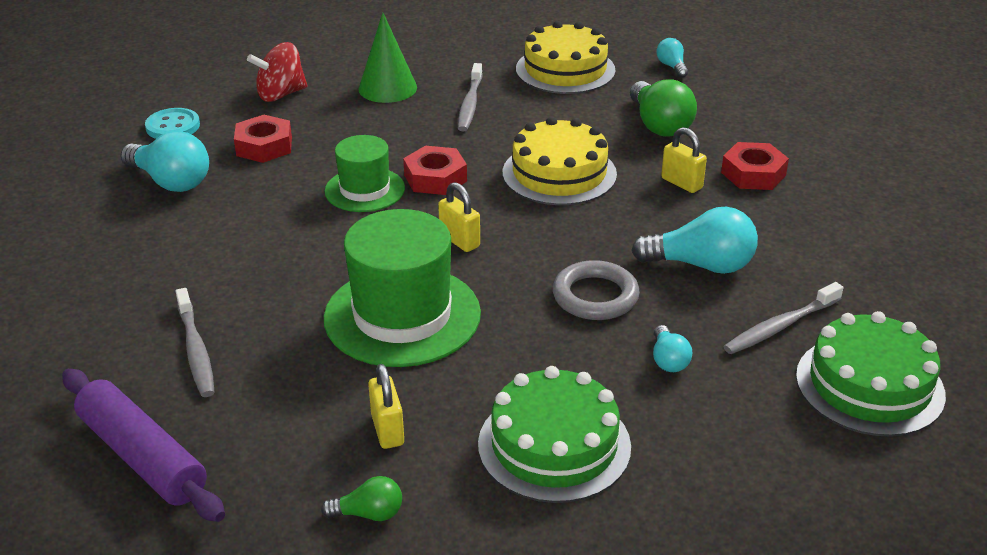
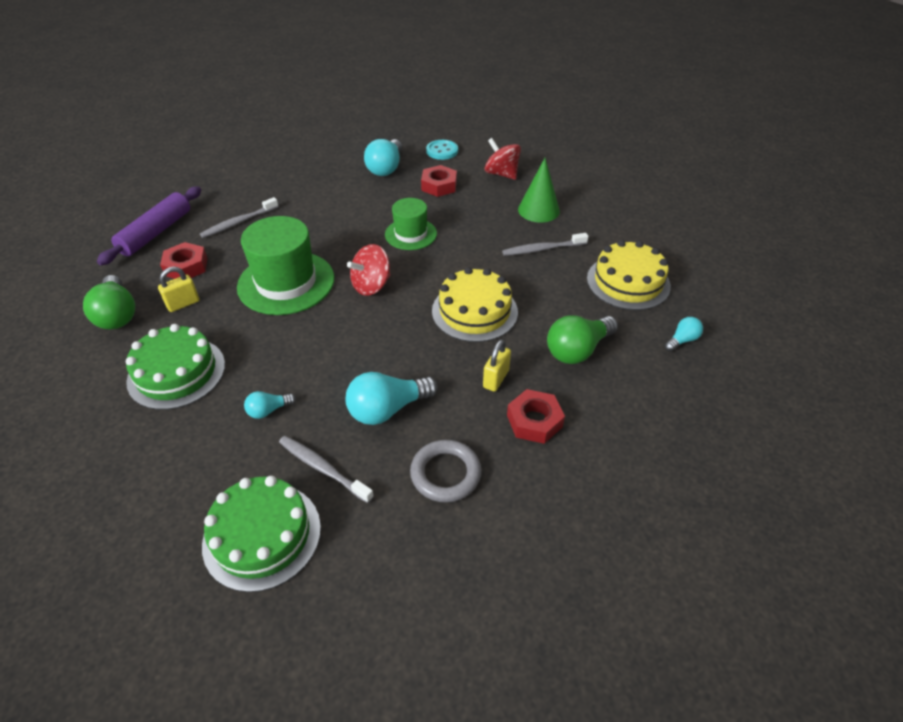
camera: 70 degrees right, 10 degrees up
green light bulb [321,476,402,521] -> green light bulb [83,275,135,329], size x1.90
red nut [403,146,467,195] -> red nut moved to [160,242,207,279]
yellow padlock [438,182,480,252] -> red spinning top [347,244,390,296]
grey ring [553,260,640,320] -> grey ring moved to [410,440,481,503]
turquoise light bulb [631,207,758,274] -> turquoise light bulb turned 75 degrees clockwise [345,372,438,425]

